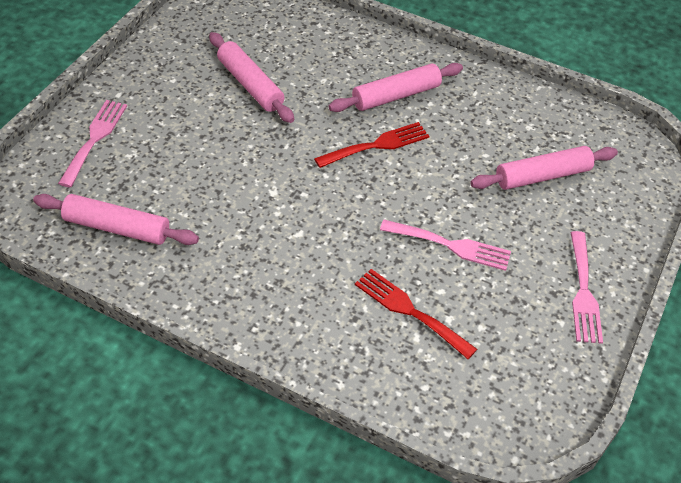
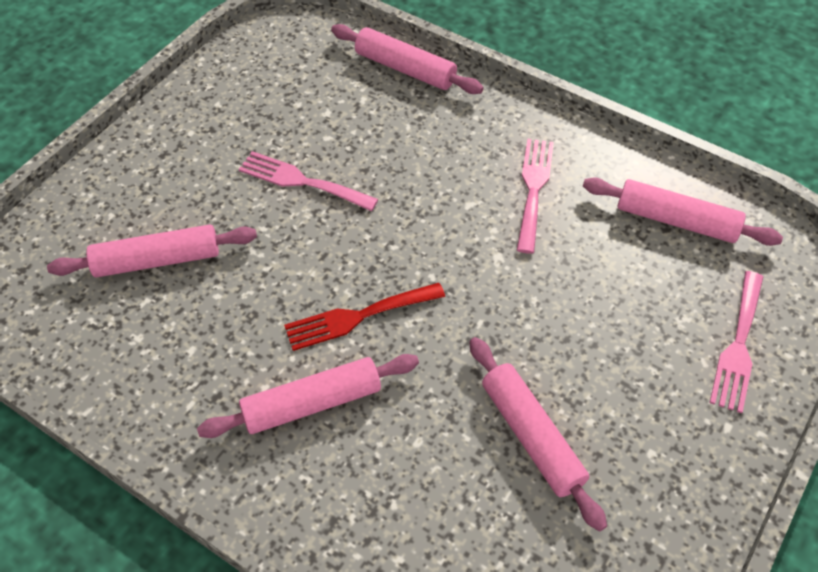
camera: 170 degrees left, 5 degrees up
red fork [355,269,477,359] -> none
pink fork [570,231,603,344] -> pink fork moved to [517,139,554,254]
none -> pink rolling pin [331,24,484,94]

